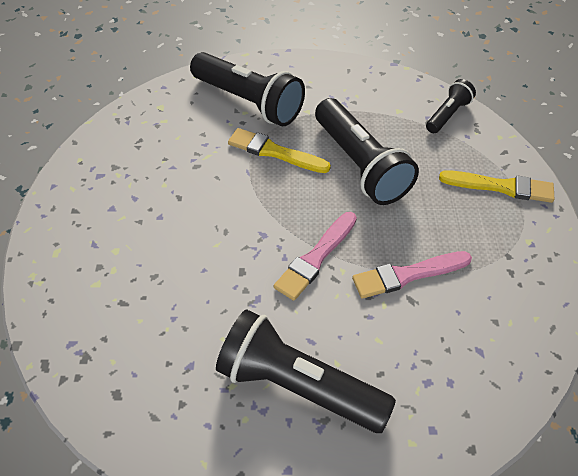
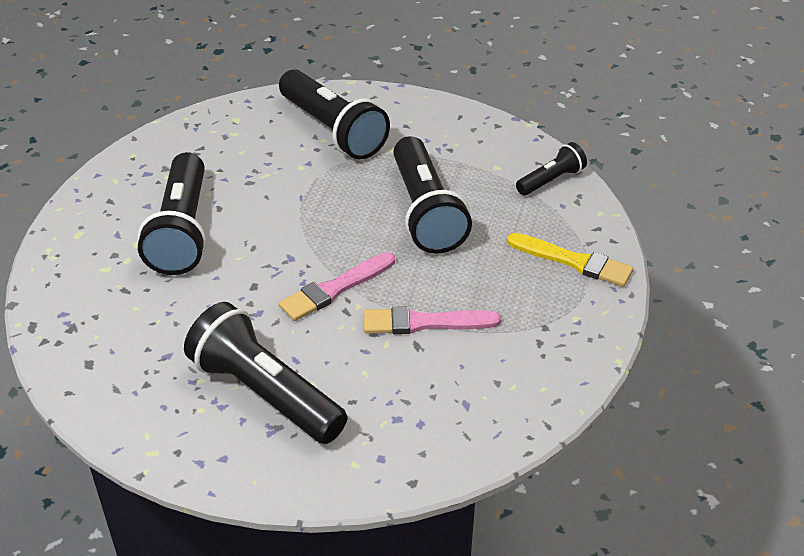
camera: 15 degrees right, 10 degrees down
yellow brush [228,128,331,173] -> none
none -> black flashlight [138,152,207,275]

